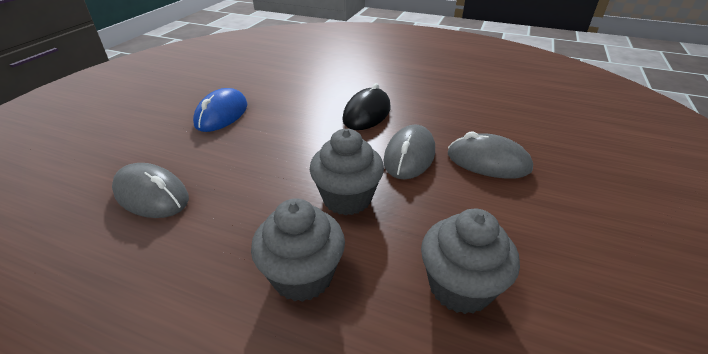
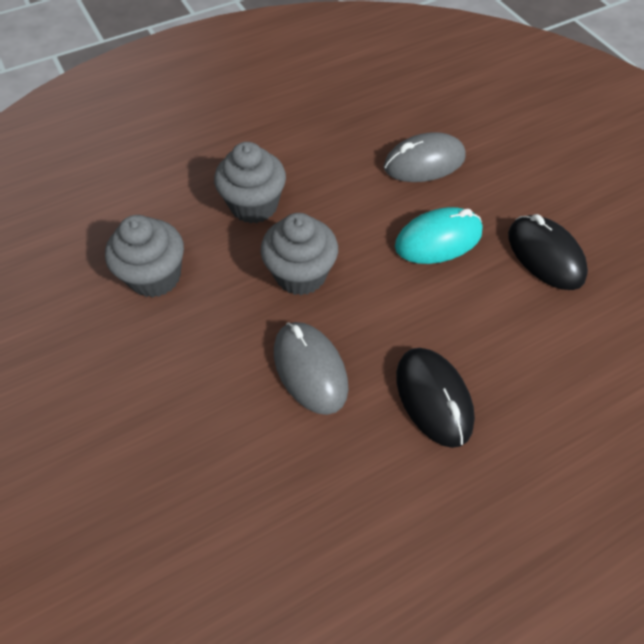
camera: 130 degrees right, 20 degrees up
blue mouse [193,88,247,132] -> black mouse [508,214,588,290]
grey mouse [448,132,533,179] -> none
none -> turquoise mouse [395,207,483,264]

